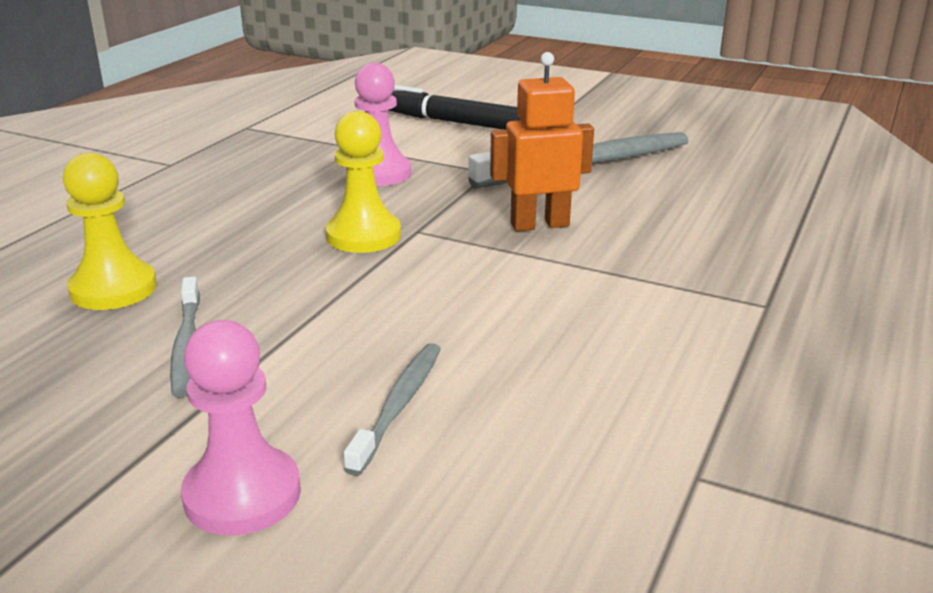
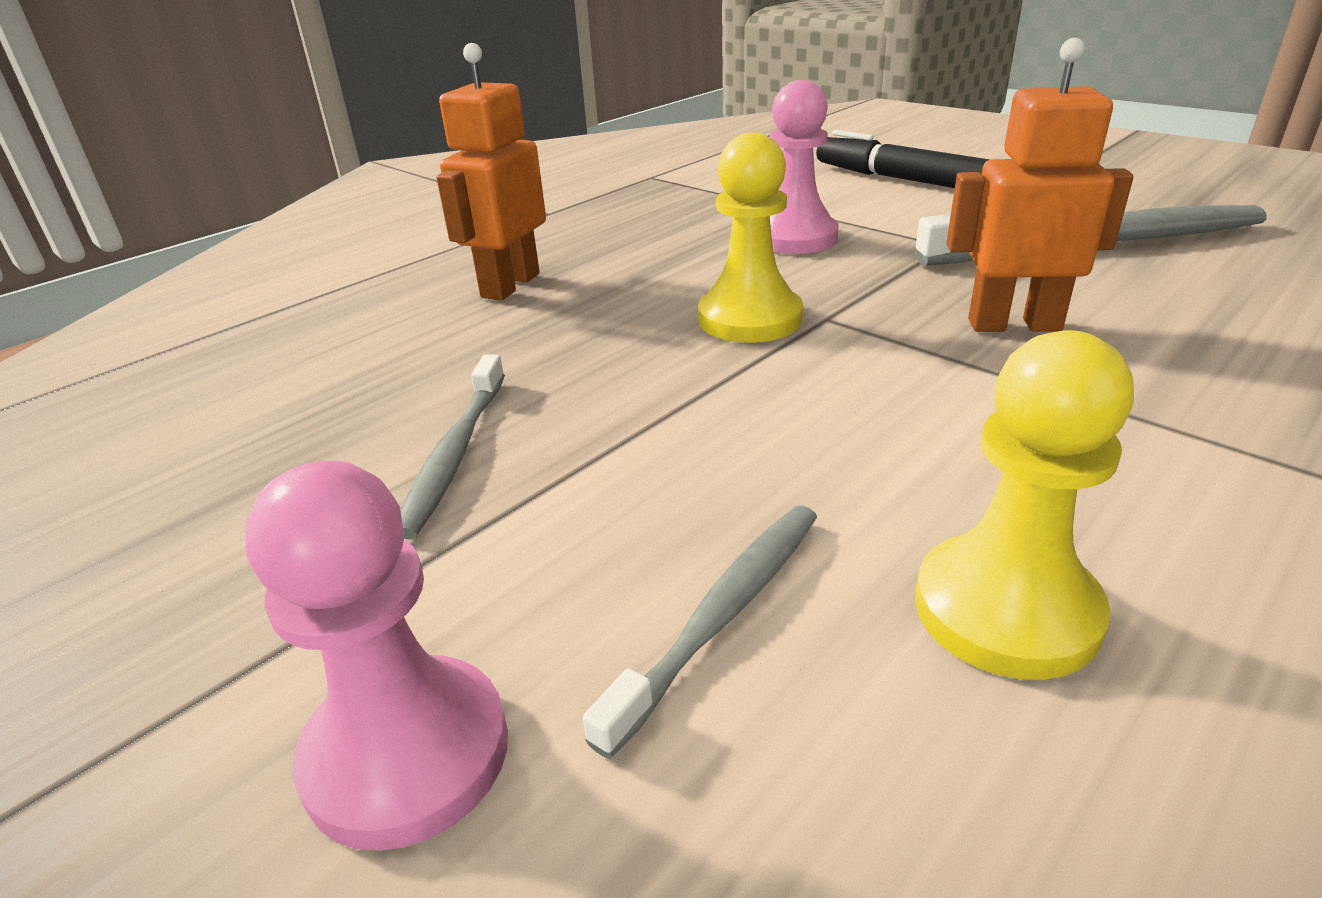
camera: 20 degrees right, 5 degrees up
yellow pawn [63,152,157,310] -> yellow pawn moved to [915,330,1134,680]
none -> orange robot [436,43,546,301]

